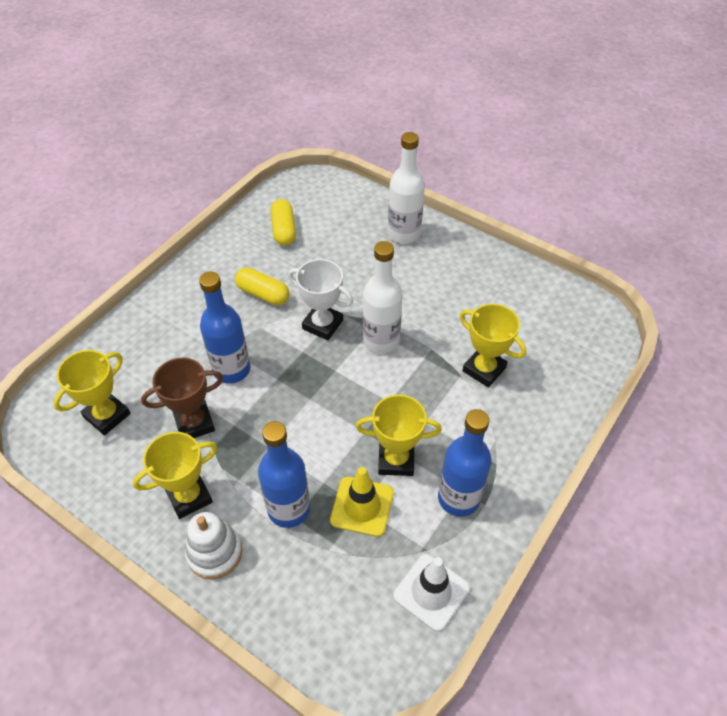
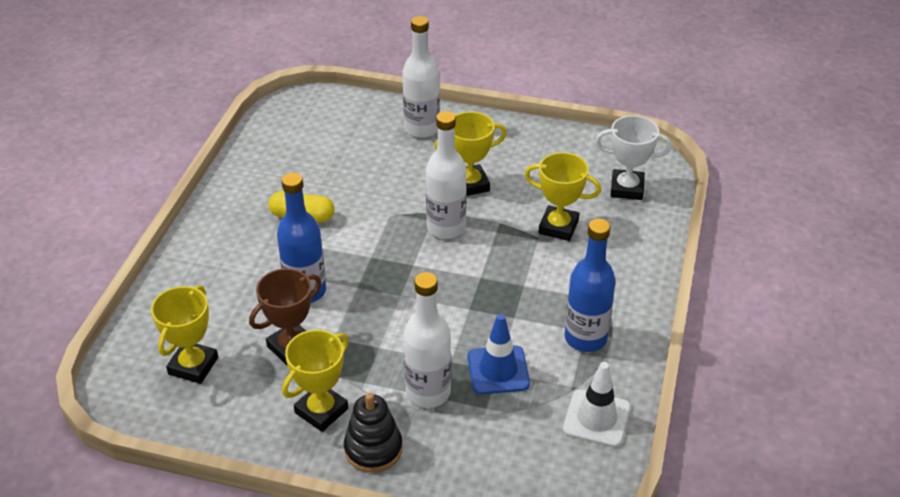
camera: 20 degrees left, 10 degrees down
white stacking toy [185,512,242,579] -> black stacking toy [344,393,403,473]
blue bottle [258,421,310,528] -> white bottle [404,272,451,408]
yellow capsule [271,199,296,245] -> none
white trophy [288,259,353,340] -> white trophy moved to [595,115,672,200]
yellow traffic cone [330,467,394,537] -> blue traffic cone [468,314,530,394]
yellow trophy [356,395,442,476] -> yellow trophy moved to [434,112,507,196]

